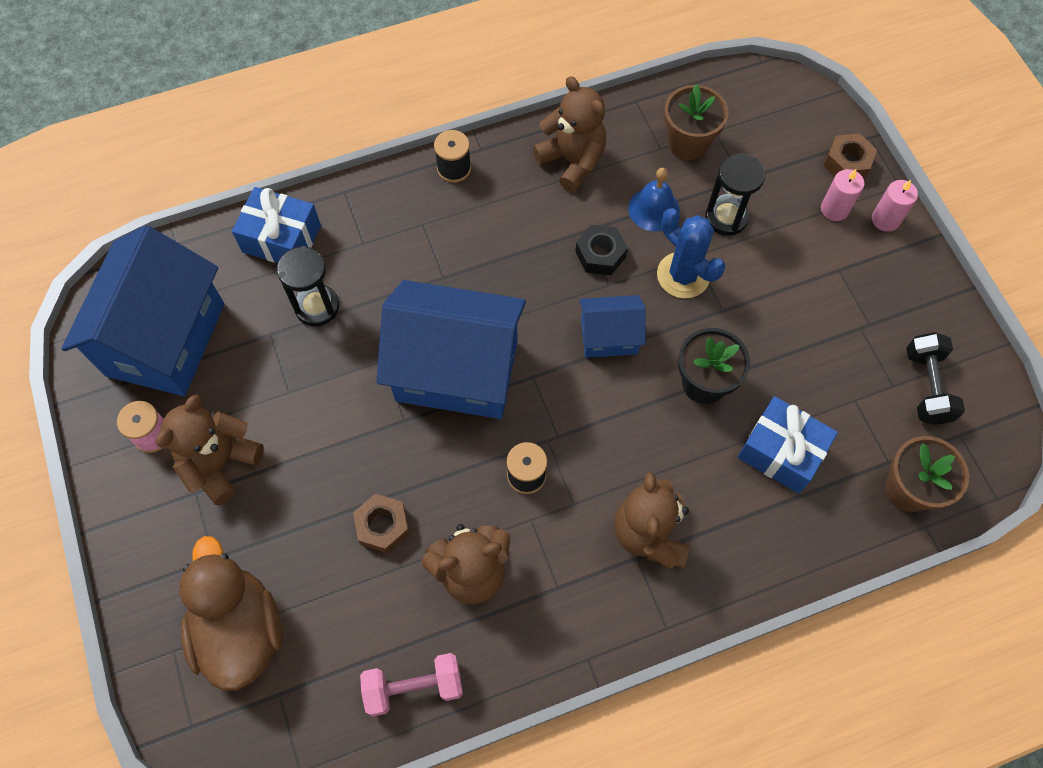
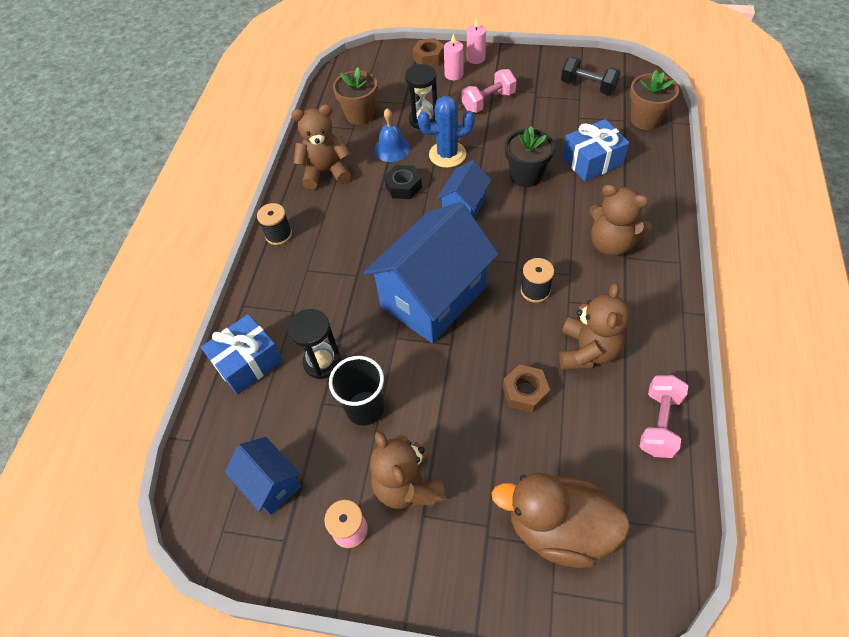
camera: 55 degrees left, 10 degrees down
blue house [61,225,224,396] -> blue house [225,437,301,515], size x0.50
none -> black cup [329,356,384,425]
none -> pink dumbbell [461,69,517,113]

